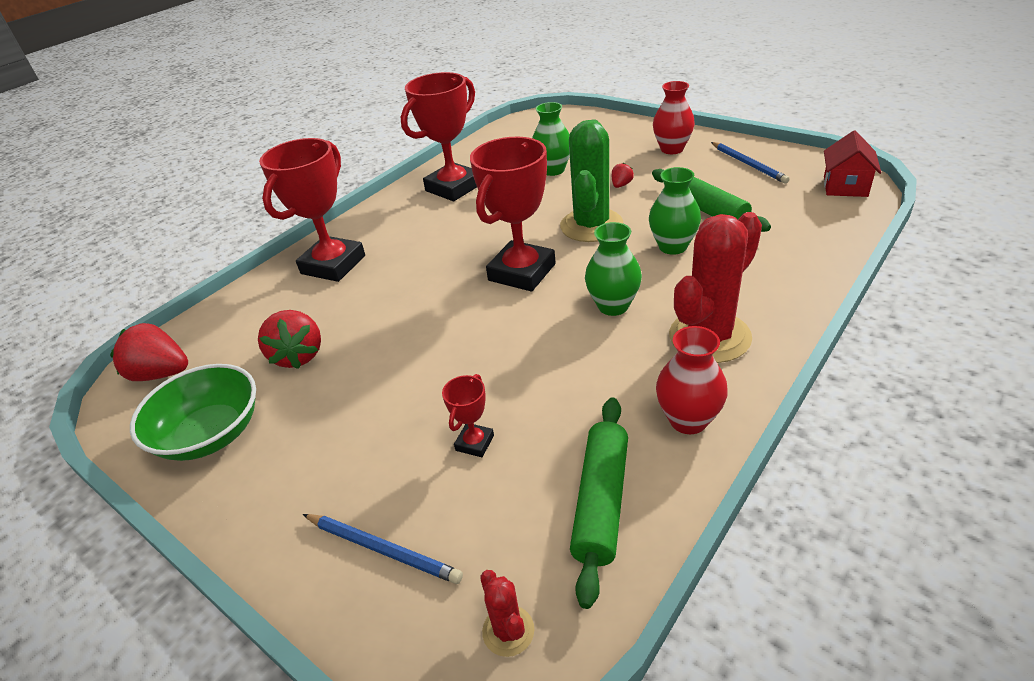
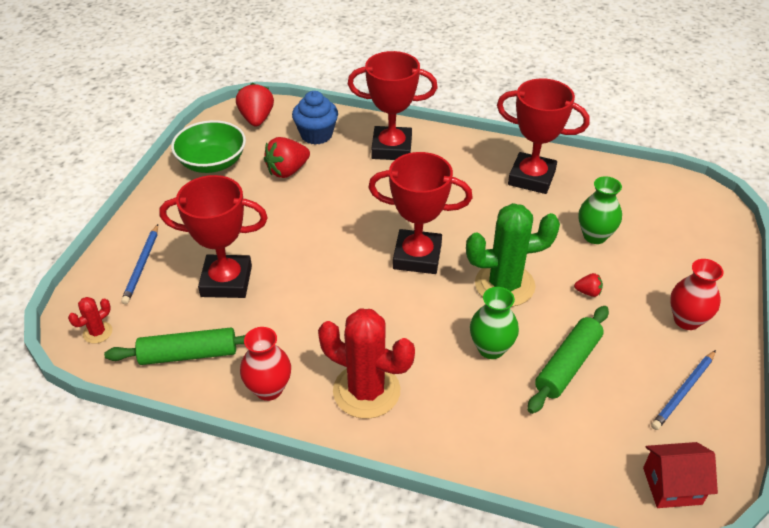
camera: 65 degrees right, 5 degrees up
red trophy [442,374,494,457] -> red trophy [159,175,268,298], size x2.24
green vase [585,222,642,316] -> none
none -> blue cupcake [292,91,338,145]

